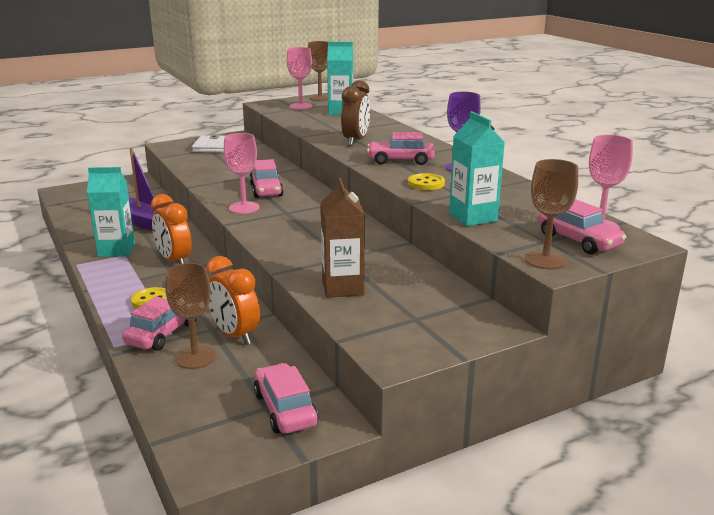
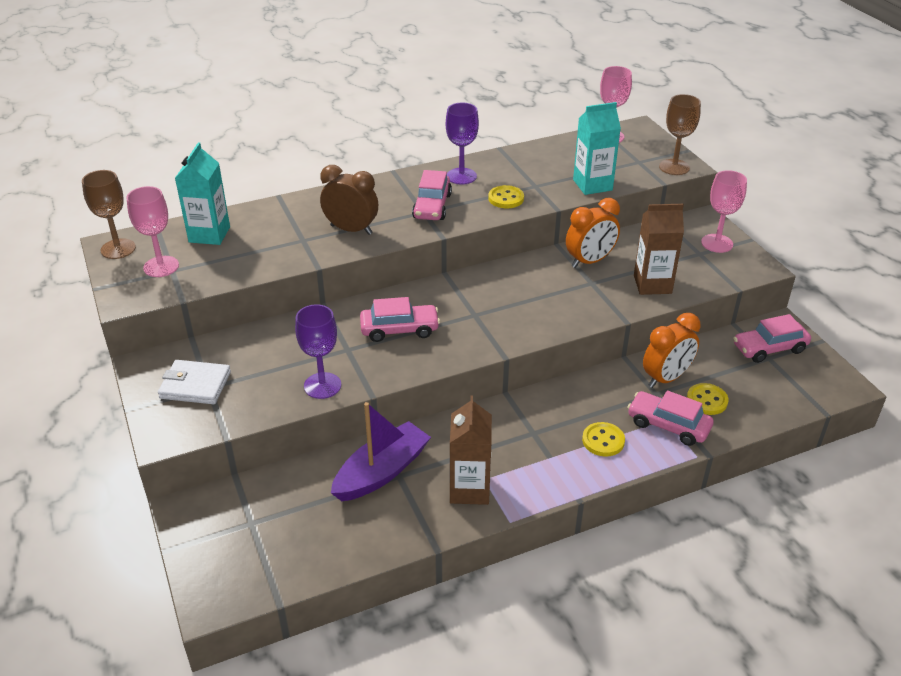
camera: 85 degrees left, 15 degrees up
turquoise carton [87,167,135,257] -> brown carton [450,395,492,505]
orange clock [151,194,192,264] -> orange clock moved to [566,198,620,268]
brown goblet [165,263,216,369] -> yellow button [687,383,729,415]
pink goblet [224,133,259,214] -> pink goblet moved to [701,170,747,253]
pink car [539,199,626,254] -> none
none -> purple goblet [295,304,341,399]

